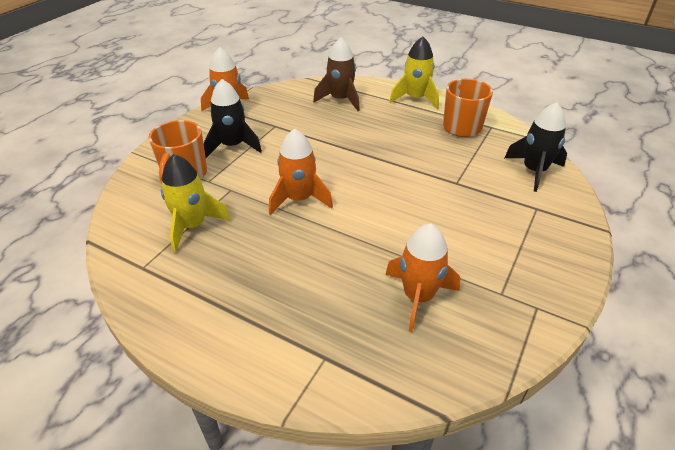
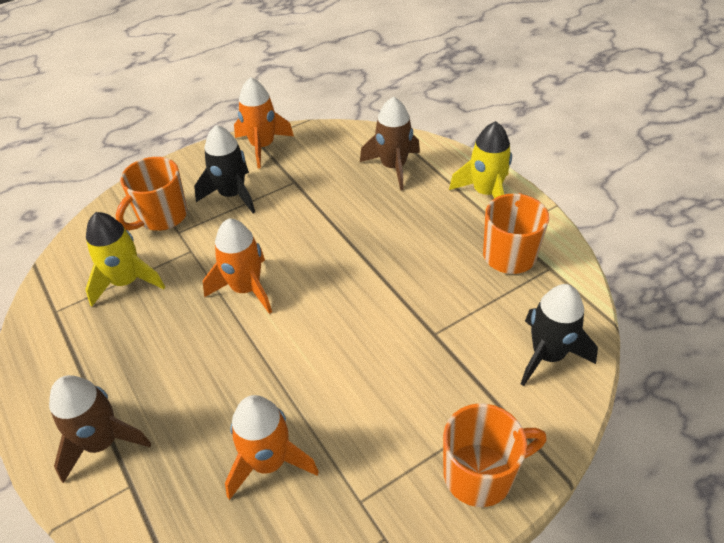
camera: 30 degrees right, 5 degrees up
none -> brown rocket [49,375,151,483]
none -> orange mug [443,403,547,507]

